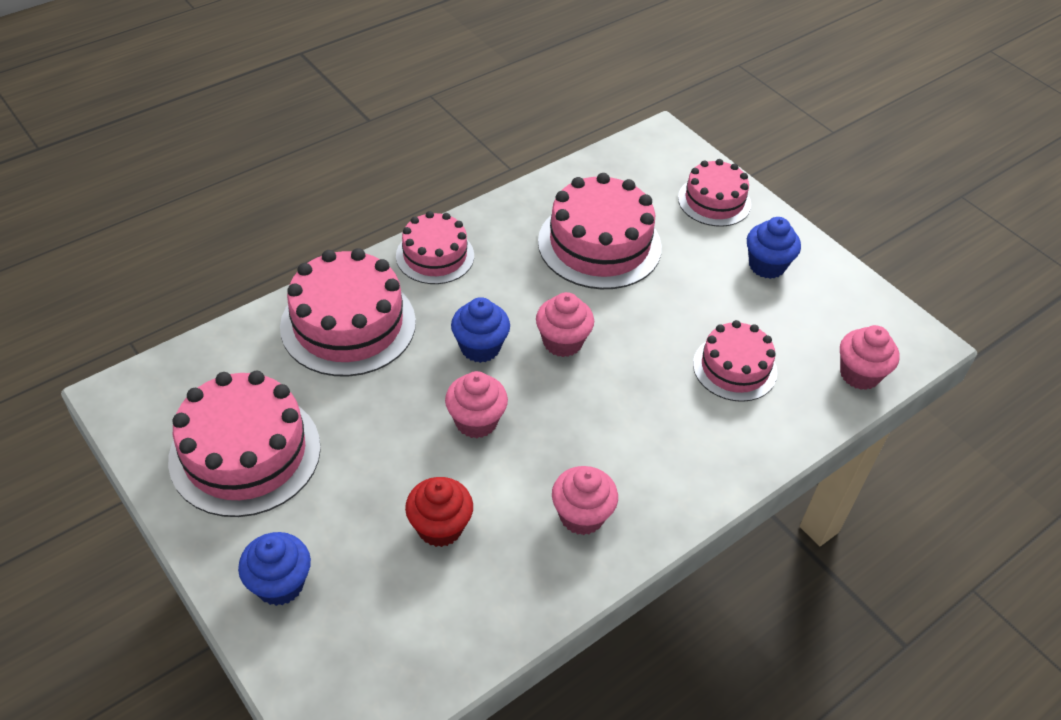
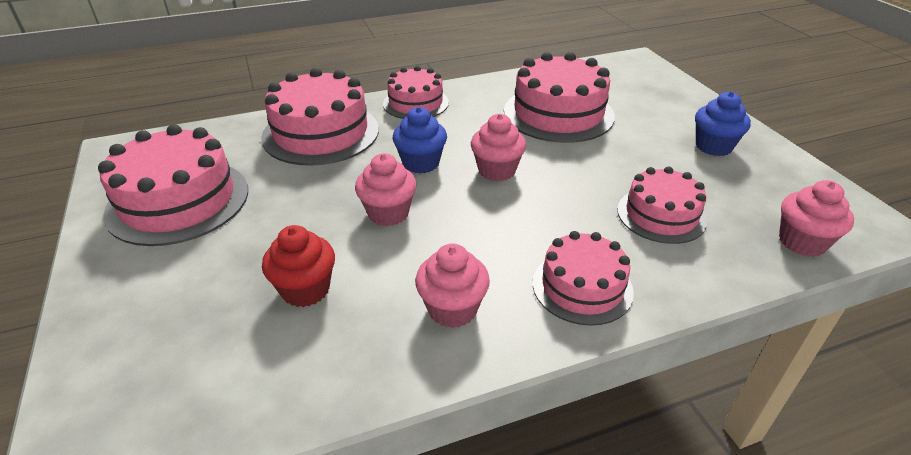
camera: 20 degrees right, 10 degrees down
blue cupcake [238,532,311,606] -> none
pink cake [678,159,751,227] -> pink cake moved to [533,231,634,326]

